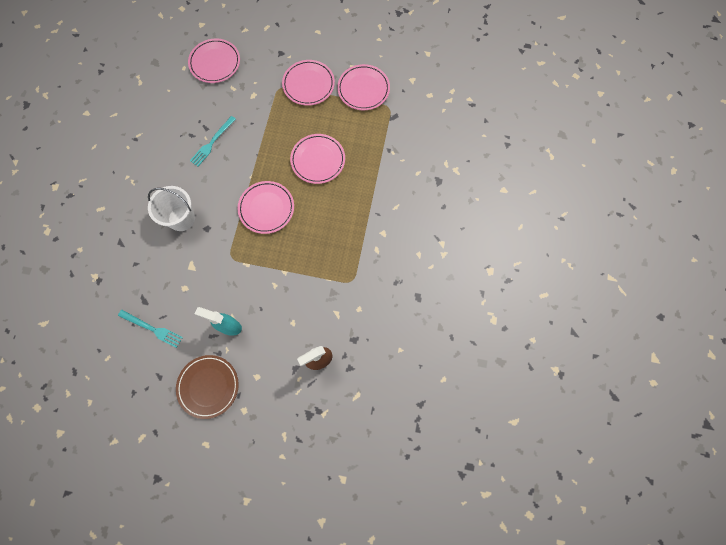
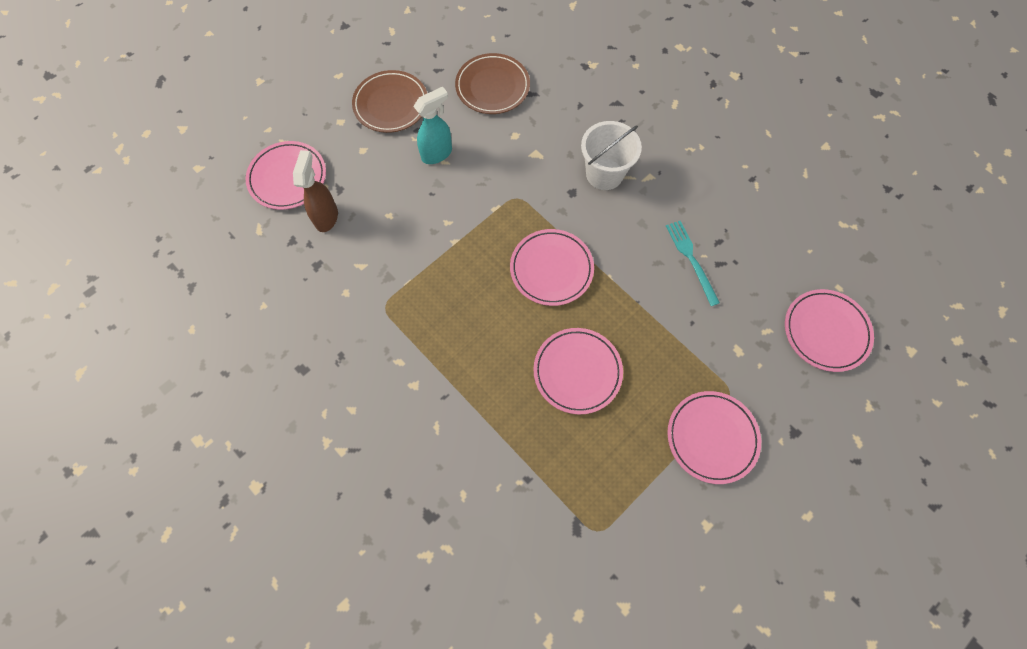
camera: 125 degrees right, 5 degrees down
turquoise fork [118,310,183,348] -> brown plate [455,53,530,114]
pink plate [337,64,390,110] -> pink plate moved to [246,141,326,210]

